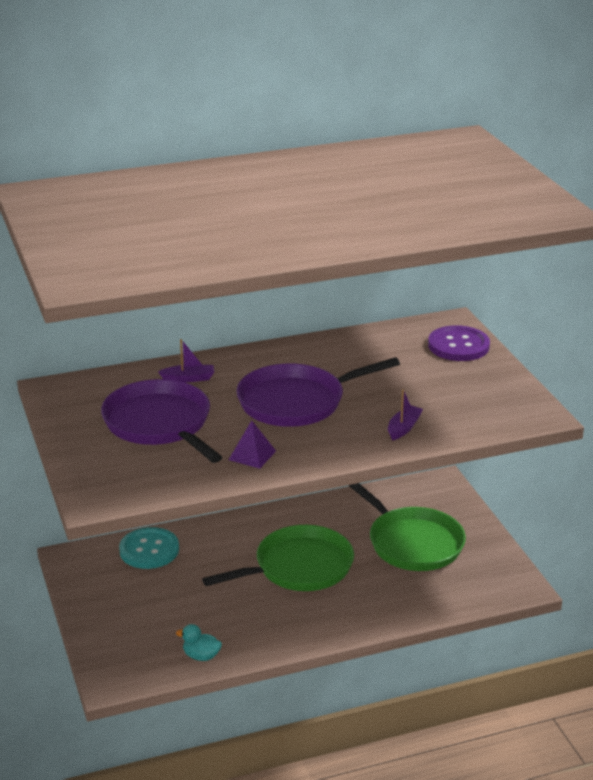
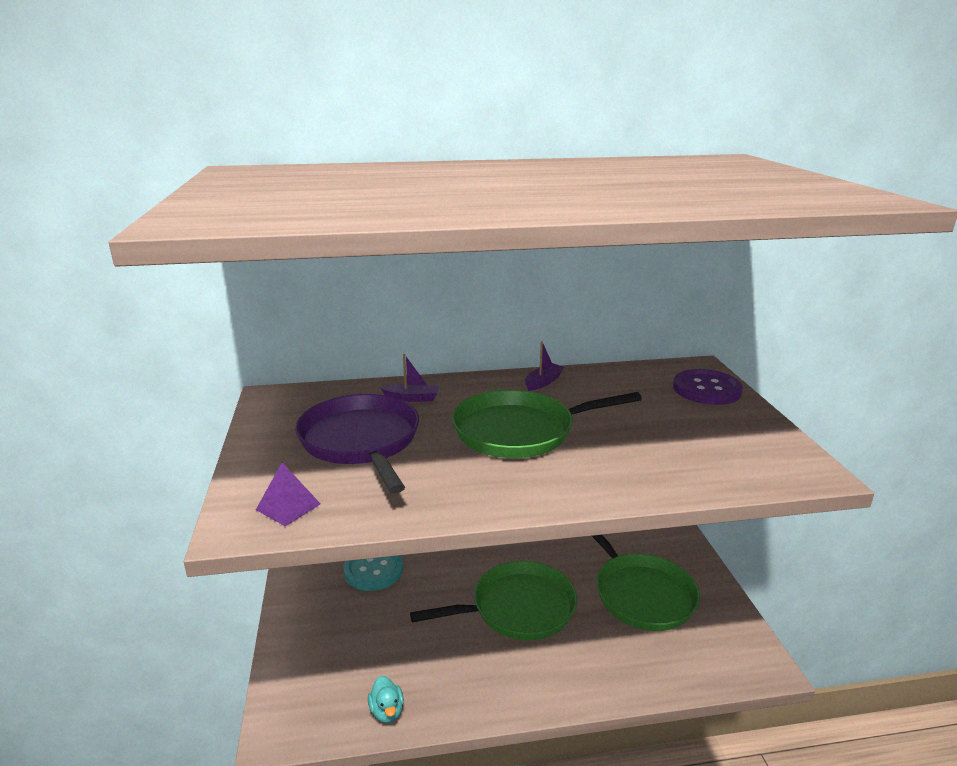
camera: 10 degrees right, 5 degrees down
turquoise duck [176,624,222,661] -> turquoise duck turned 135 degrees counterclockwise [368,676,404,723]
purple pyramid [229,420,276,469] -> purple pyramid moved to [256,463,320,526]
purple pan [236,357,400,427] -> green pan [452,390,642,458]
purple boat [388,389,423,441] -> purple boat moved to [525,341,564,391]

